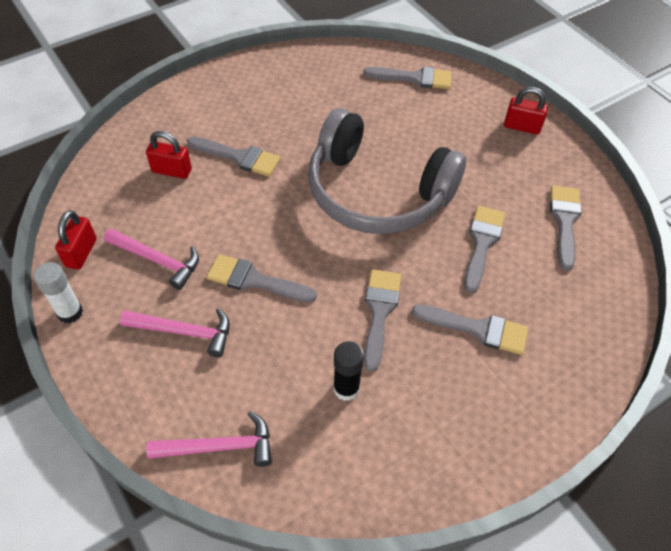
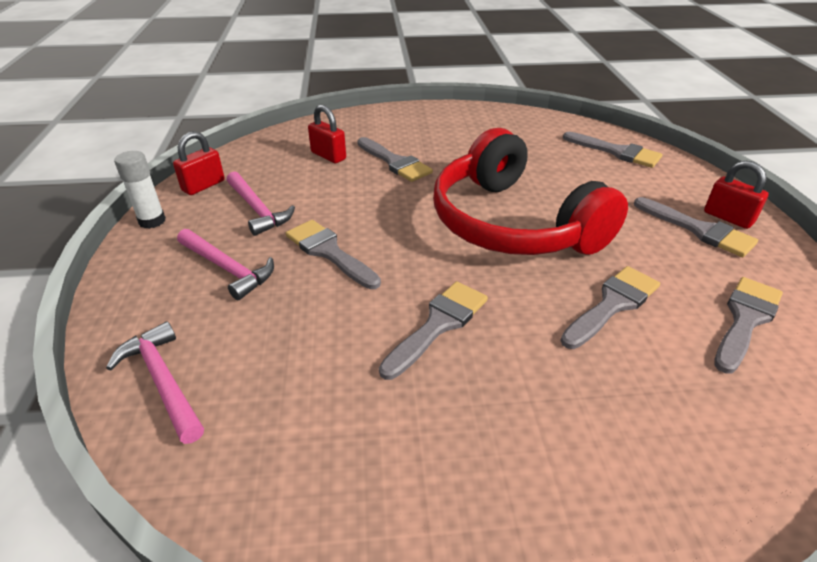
camera: 30 degrees right, 15 degrees down
pink hammer [146,411,272,467] -> pink hammer turned 150 degrees counterclockwise [106,321,204,444]
grey headphones [308,108,466,234] -> red headphones [433,128,628,255]
black glue stick [333,341,364,401] -> none
grey brush [412,304,528,355] -> grey brush moved to [634,197,758,257]

